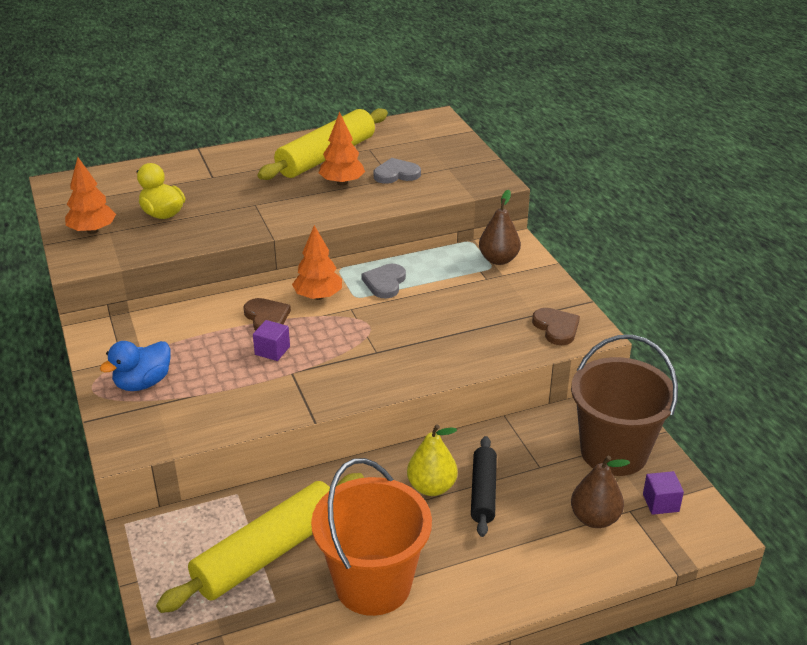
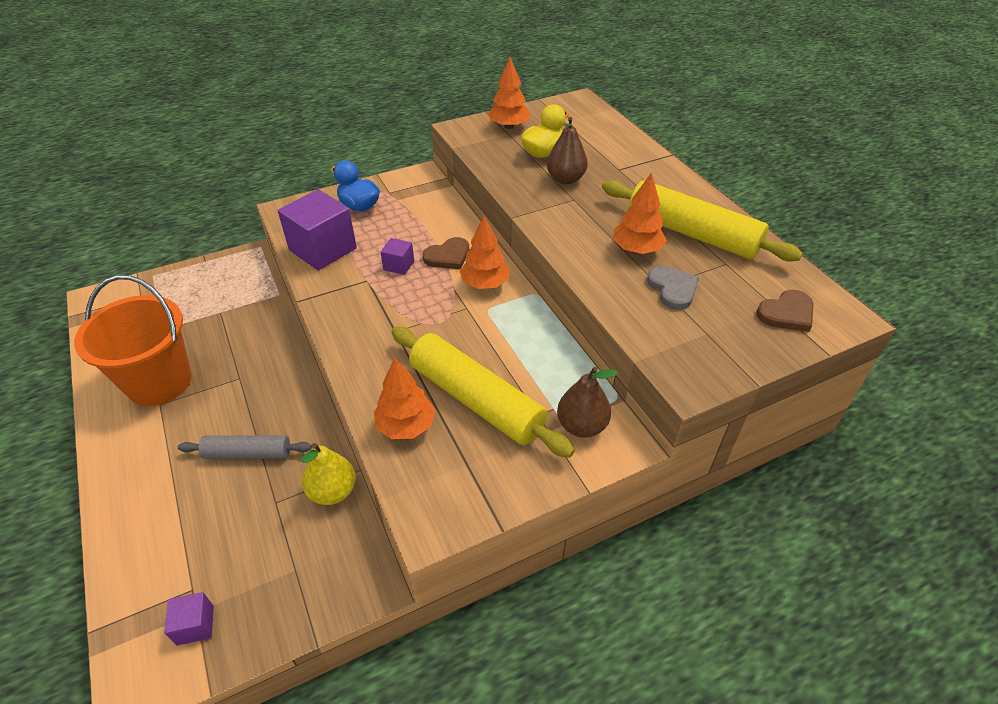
camera: 85 degrees right, 10 degrees up
yellow rolling pin [156,473,364,613] -> yellow rolling pin moved to [391,327,575,458]
grey heart [361,264,406,298] -> none
yellow pear [407,425,457,496] -> yellow pear moved to [301,443,356,505]
black rolling pin [471,436,497,537] -> grey rolling pin [178,435,312,459]
brown heart [532,308,580,345] -> brown heart moved to [756,290,814,332]
brown bucket [571,335,678,476] -> none
brown pear [571,456,630,528] -> brown pear moved to [547,117,588,184]
none -> purple cube [278,189,357,270]
none -> orange tree [374,357,436,439]

